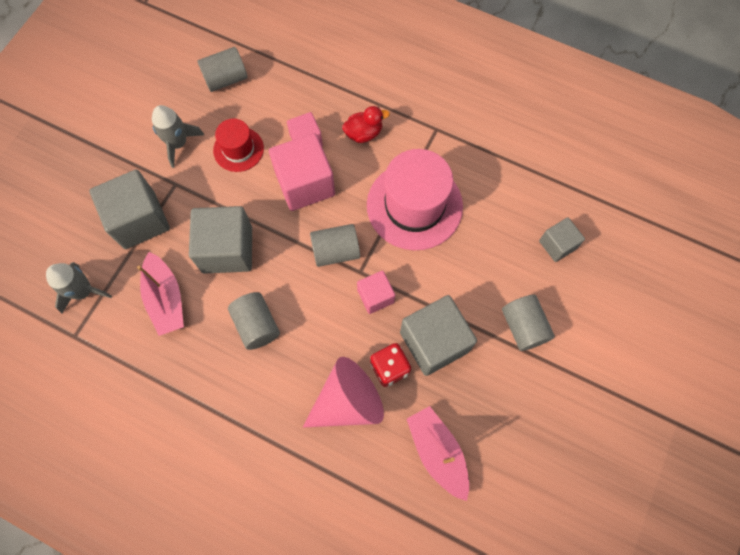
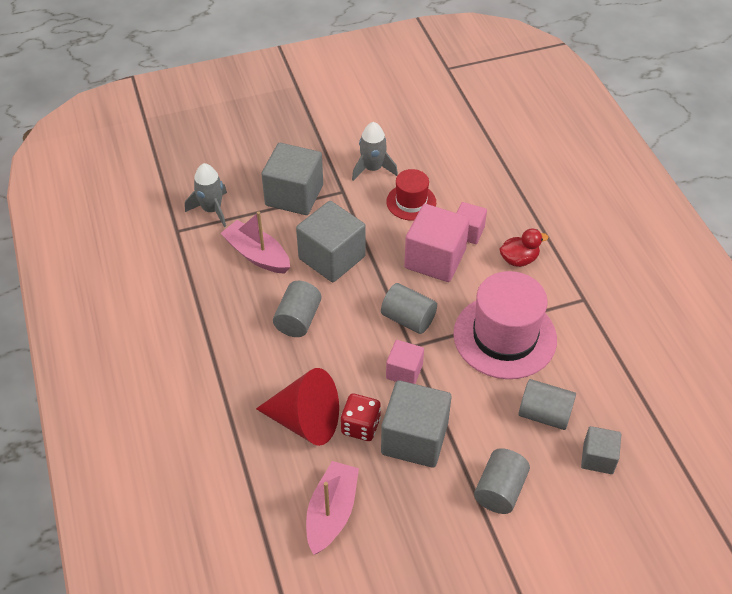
camera: 45 degrees right, 20 degrees down
pink boat [137,252,184,336] -> pink boat turned 105 degrees clockwise [220,211,290,274]
grey cylinder [197,47,248,92] -> grey cylinder moved to [518,379,576,430]
pink cone [303,357,384,428] -> red cone [256,368,339,446]
red duck [342,106,390,143] -> red duck turned 45 degrees counterclockwise [500,229,548,267]

